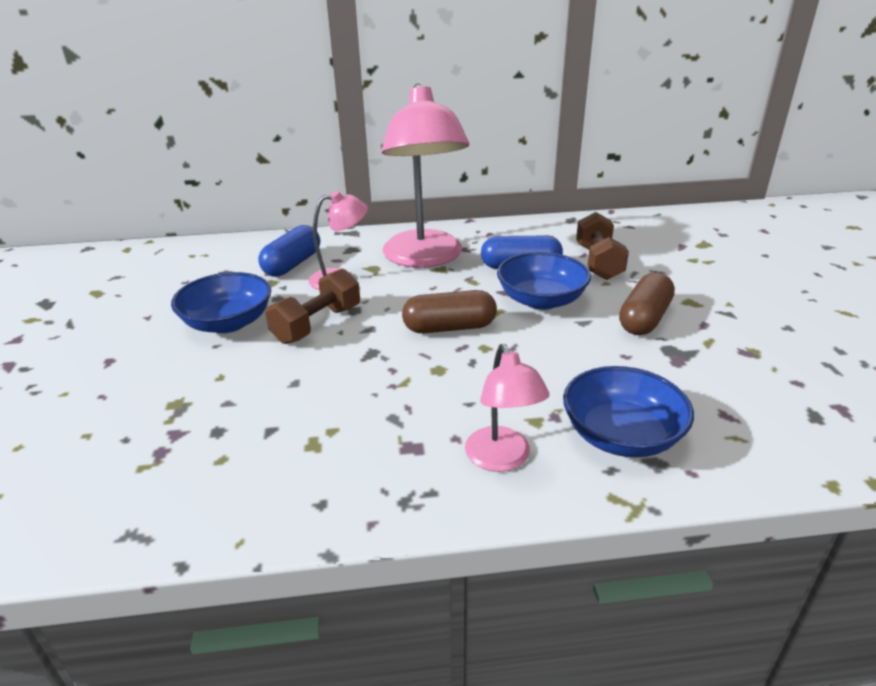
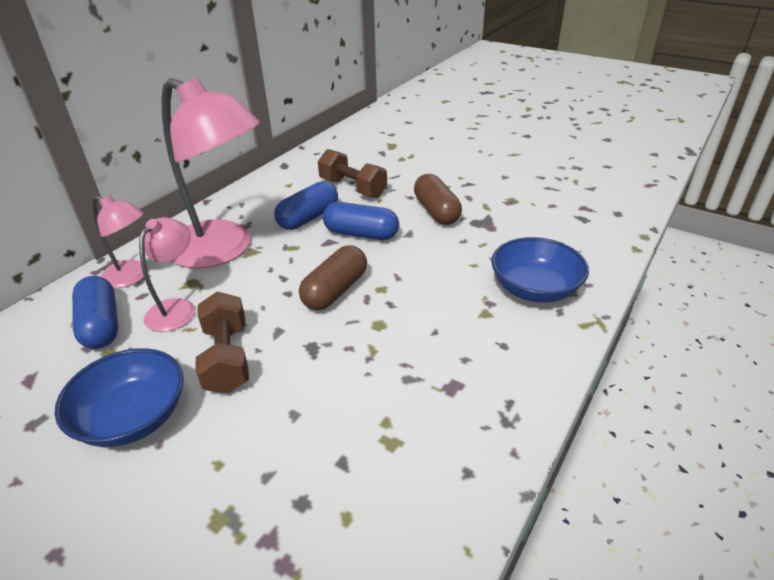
camera: 50 degrees left, 5 degrees up
pink lamp [465,344,550,472] -> pink lamp moved to [92,195,148,288]
blue bowl [497,252,591,310] -> blue capsule [323,202,399,240]

